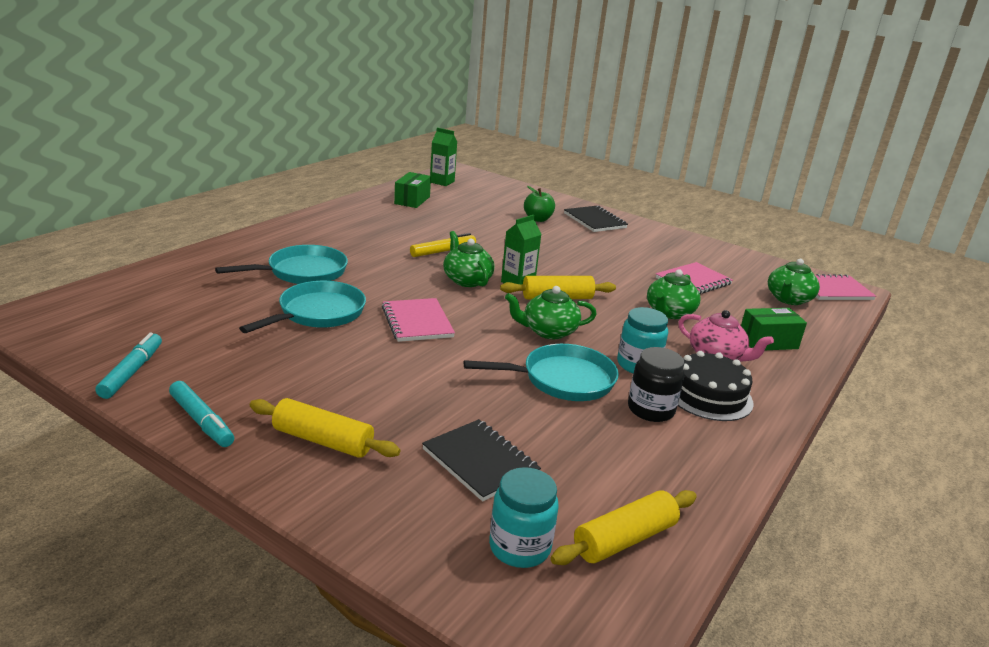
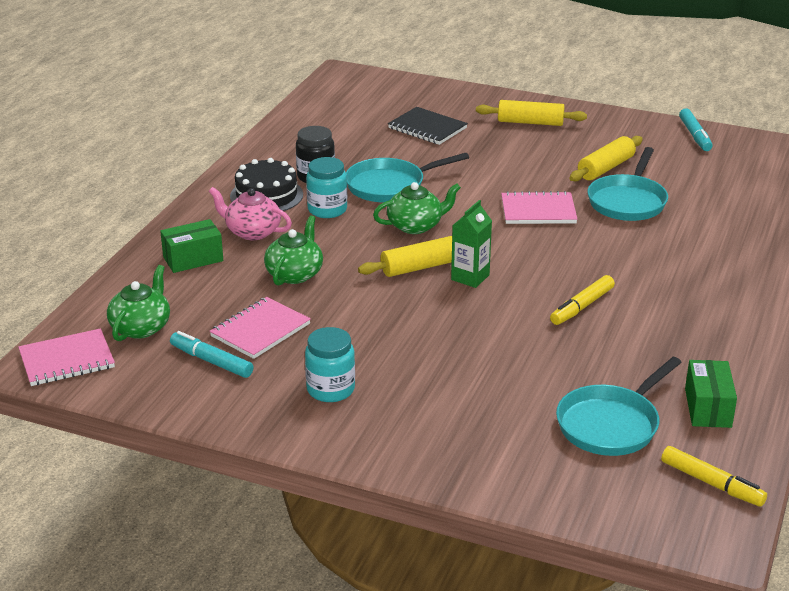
camera: 170 degrees right, 5 degrees up
turquoise marker [169,381,234,447] -> turquoise marker moved to [170,331,253,378]
turquoise pan [215,245,348,284] -> turquoise pan moved to [556,357,682,456]
pink notebook [382,298,455,342] -> pink notebook turned 60 degrees counterclockwise [501,191,577,224]
green carton [430,128,457,186] -> yellow marker [661,446,767,507]
green teapot [443,231,495,287] -> none
turquoise jar [489,467,559,568] -> turquoise jar moved to [305,327,355,402]
green apple [524,186,555,222] -> none
yellow rolling pin [550,490,697,565] -> yellow rolling pin moved to [569,136,643,181]
black notebook [564,206,628,232] -> none

